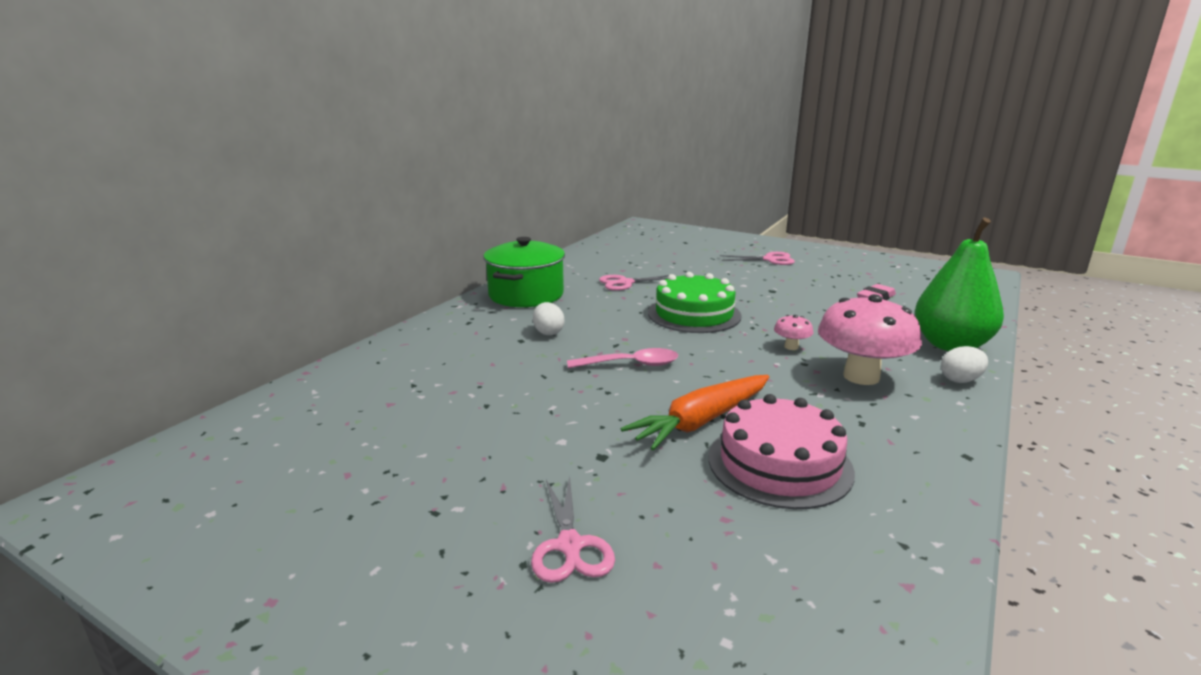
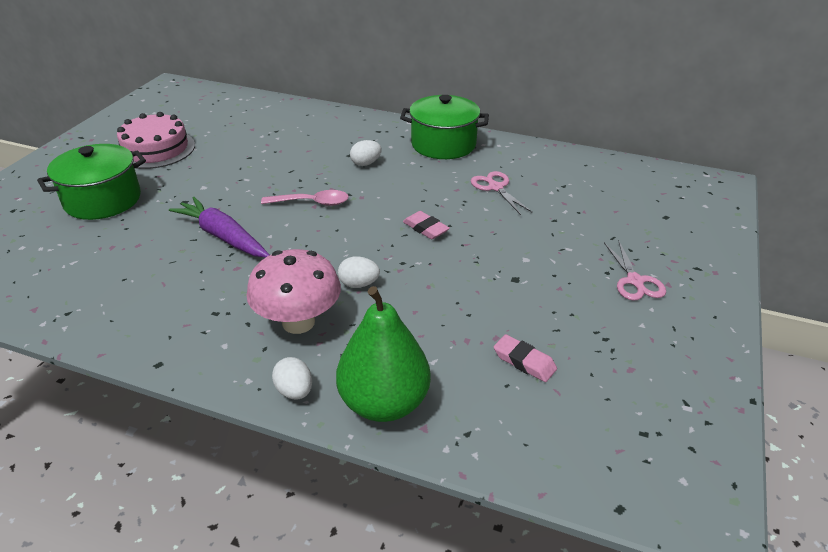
camera: 80 degrees right, 15 degrees up
pink scissors [531,476,615,583] -> green pot [37,144,146,220]
pink spoon [567,348,678,368] -> pink spoon turned 75 degrees counterclockwise [261,190,349,206]
orange carrot [621,375,769,451] -> purple carrot [169,197,269,257]
green cake [648,272,742,333] -> pink eraser [403,211,450,239]
pink cake [709,394,855,509] -> pink cake moved to [117,112,195,169]
pink mushroom [774,315,813,350] -> white egg [338,256,380,288]

